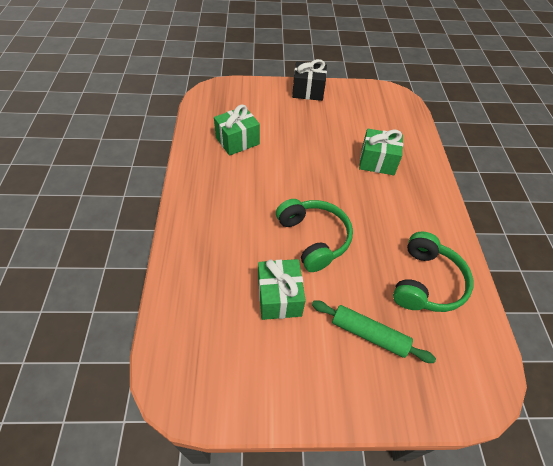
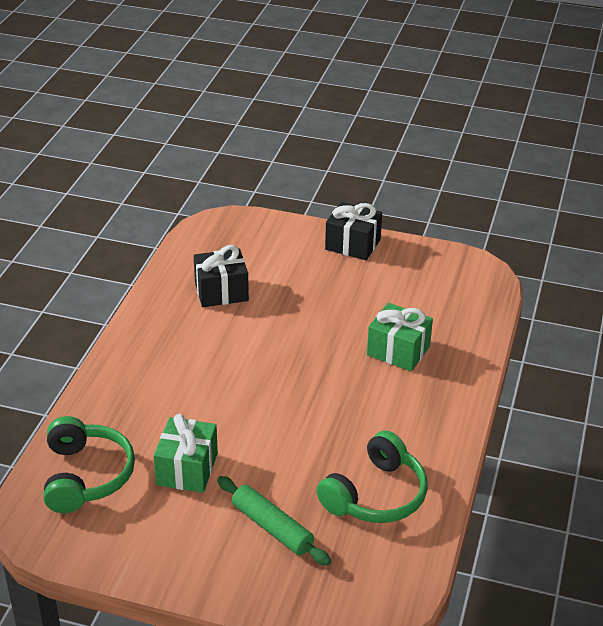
camera: 20 degrees right, 15 degrees down
green gift [214,104,260,156] -> black gift [194,245,249,307]
green headphones [276,199,353,272] -> green headphones moved to [43,416,135,513]

